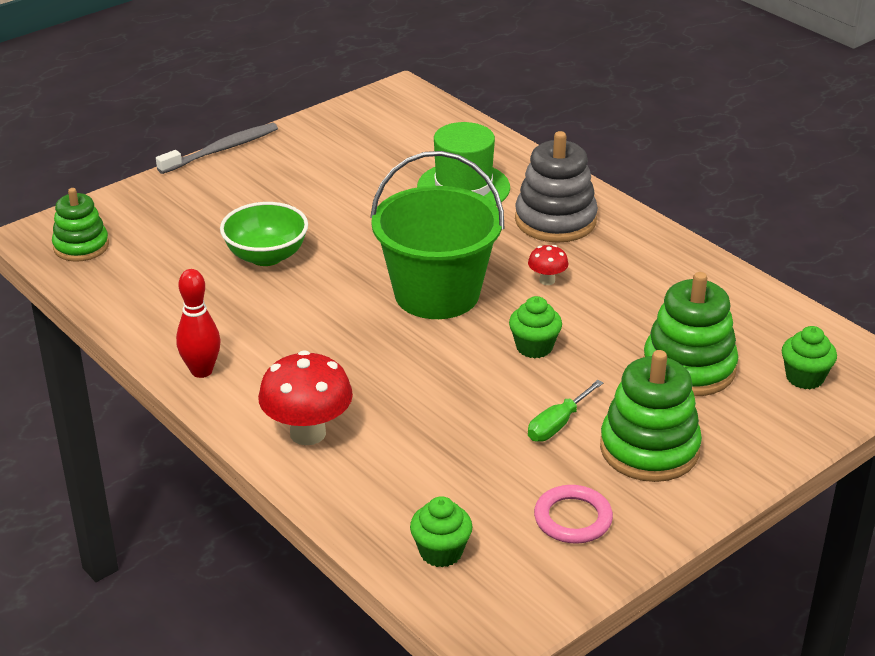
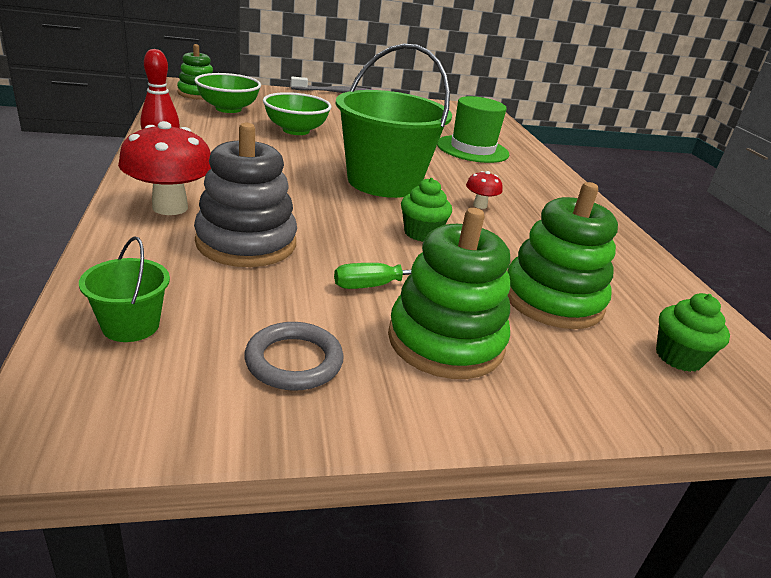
camera: 25 degrees right, 5 degrees down
green cupcake [410,496,473,567] -> green bucket [79,236,170,342]
grey stacking toy [515,131,598,243] -> grey stacking toy moved to [194,123,297,267]
pink ring [534,485,613,544] -> grey ring [244,322,344,391]
none -> green bowl [194,73,261,113]

